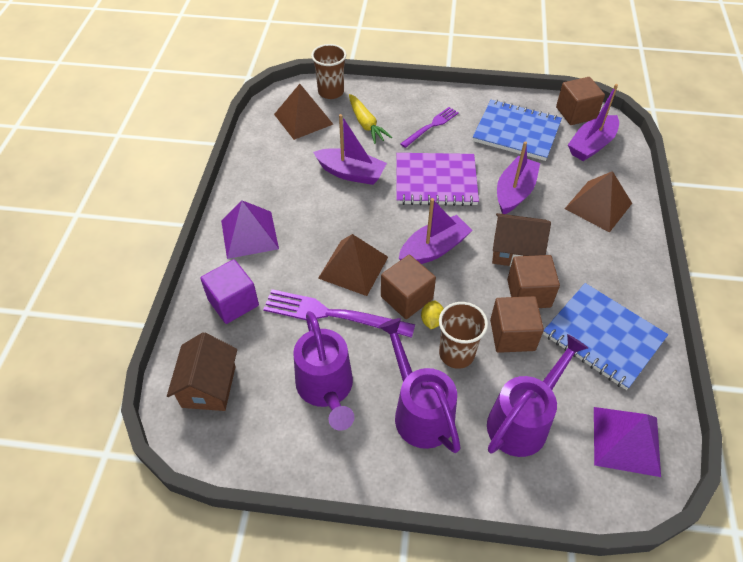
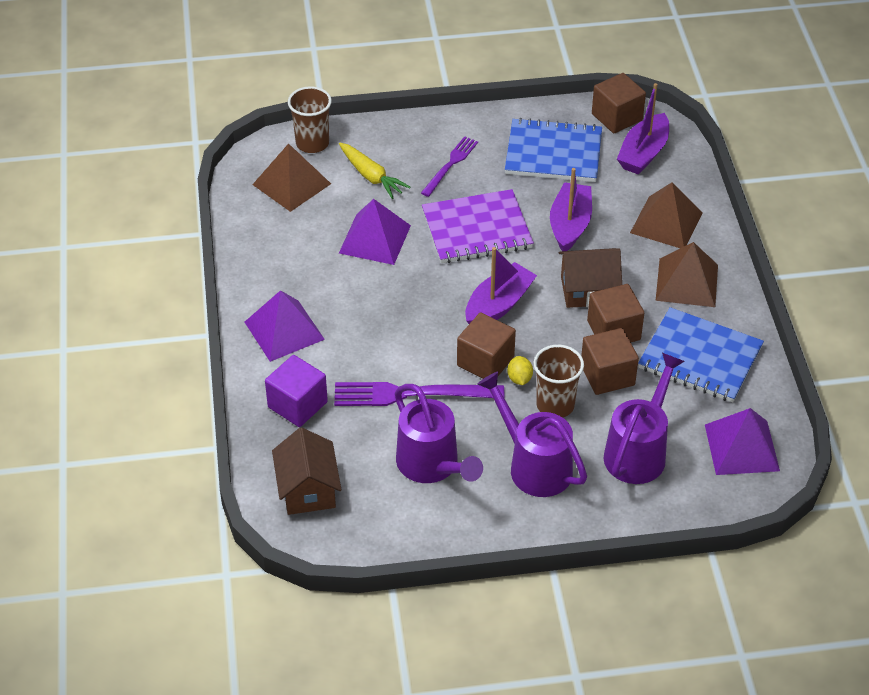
camera: 15 degrees left, 5 degrees down
purple boat [313,114,387,185] -> purple pyramid [339,199,411,265]
brown pyramid [318,234,388,296] -> brown pyramid moved to [656,242,718,307]

